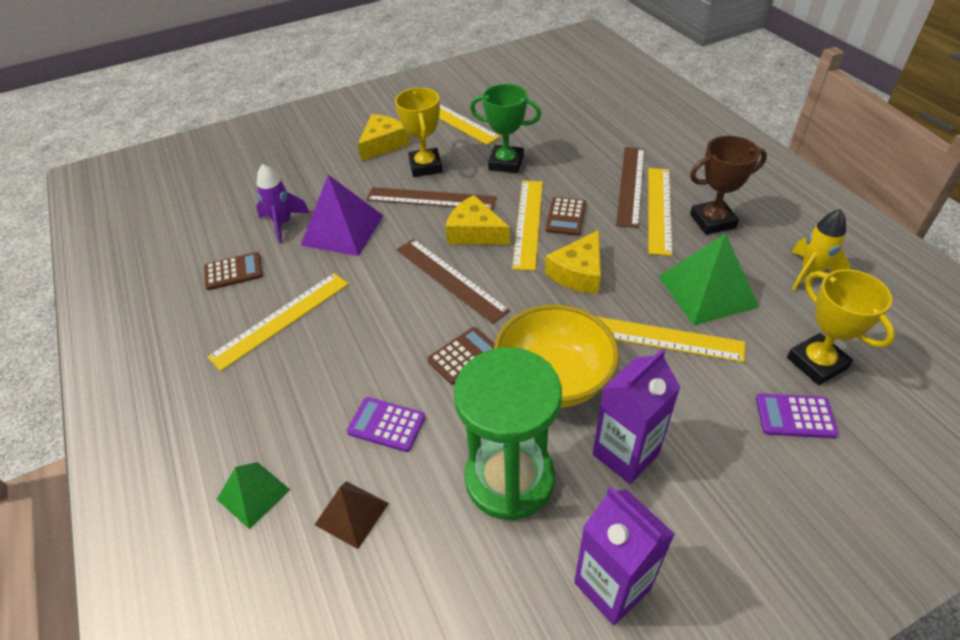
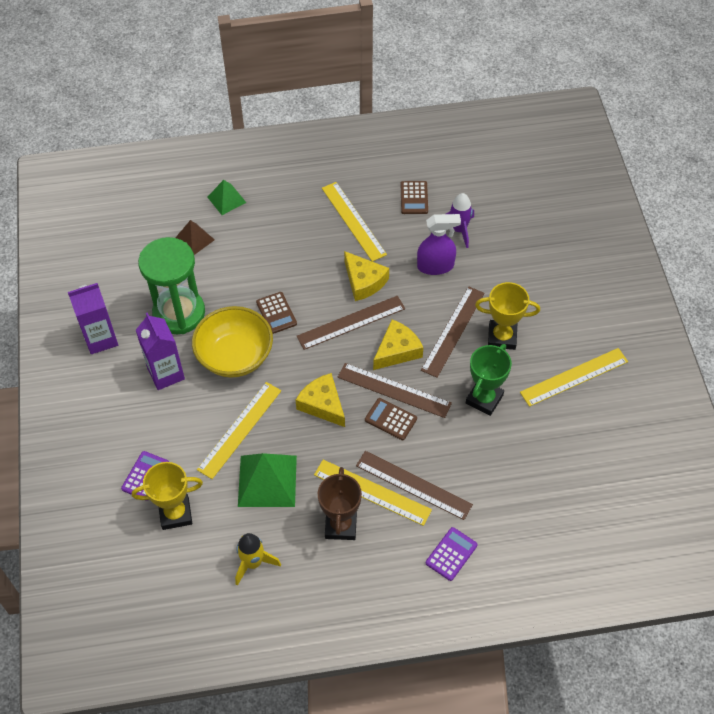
camera: 105 degrees right, 10 degrees up
purple pyramid [300,175,384,256] -> purple spray bottle [417,214,461,275]
purple calculator [347,397,426,452] -> purple calculator moved to [426,527,478,581]
yellow cheese [358,114,410,161] -> yellow cheese moved to [344,251,389,301]
yellow ruler [512,181,543,271] -> brown ruler [338,363,452,418]

